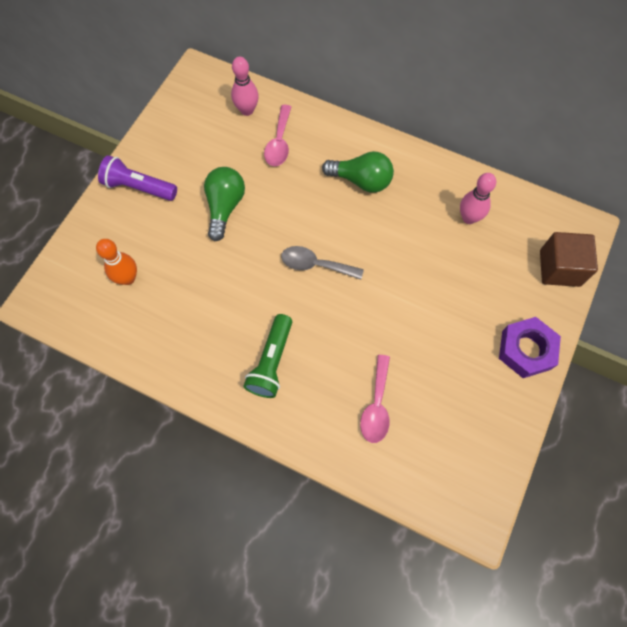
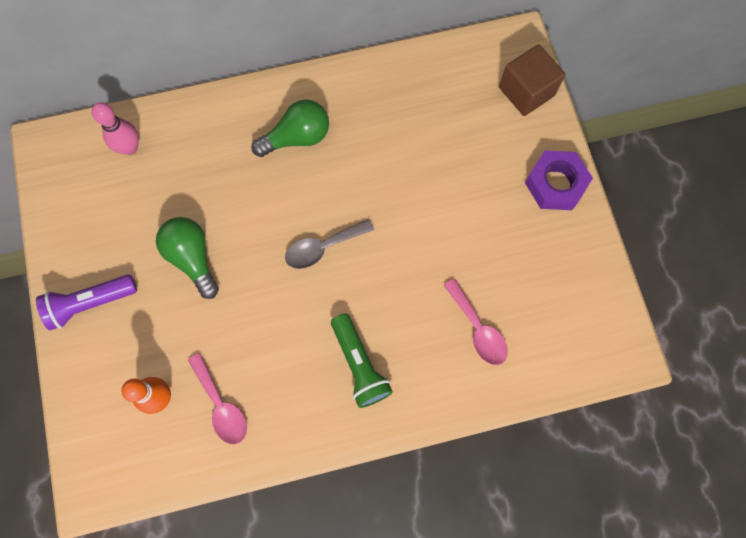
camera: 40 degrees left, 5 degrees up
pink spoon [264,105,291,166] -> pink spoon moved to [188,353,247,444]
pink bowling pin [460,173,496,224] -> none

